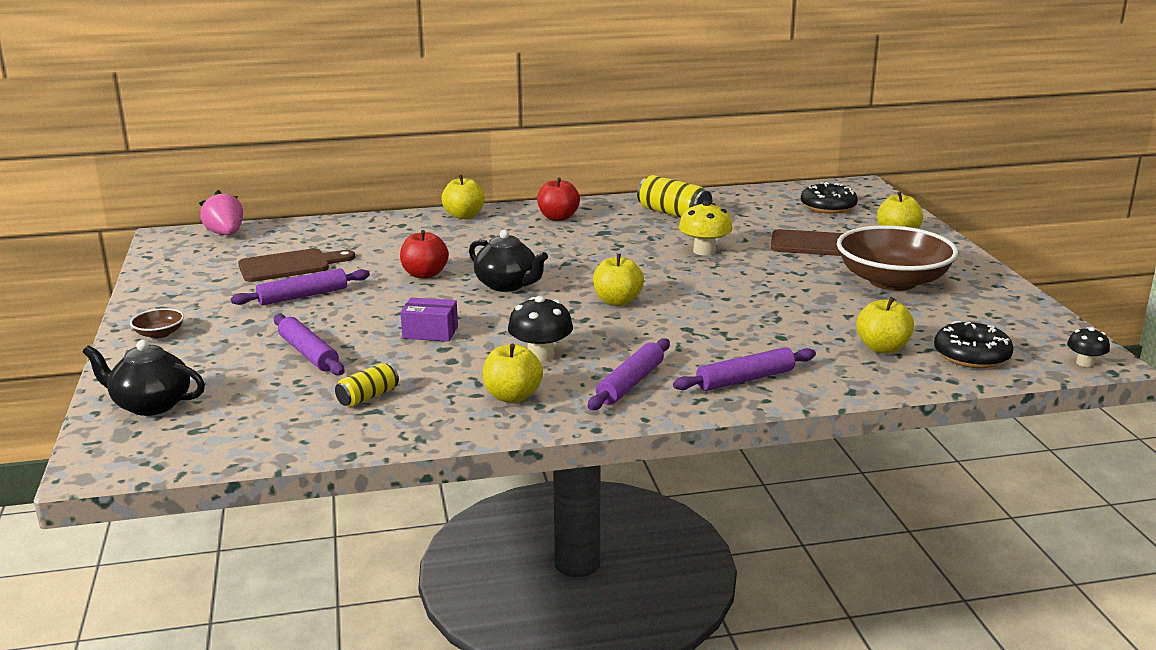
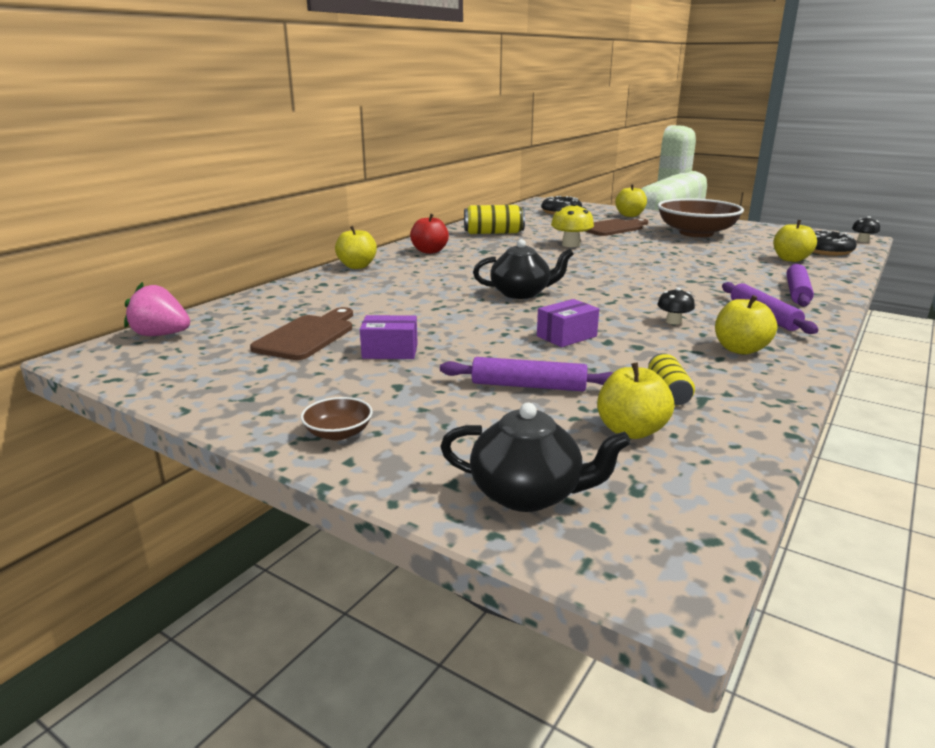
camera: 45 degrees left, 0 degrees up
black teapot [83,340,205,416] -> black teapot turned 135 degrees counterclockwise [440,403,631,512]
purple rolling pin [231,268,370,305] -> purple box [360,315,418,359]
red apple [400,230,449,279] -> none
black mushroom [508,296,573,362] -> black mushroom [657,287,695,325], size x0.60
yellow apple [593,254,644,306] -> yellow apple moved to [597,363,674,439]

